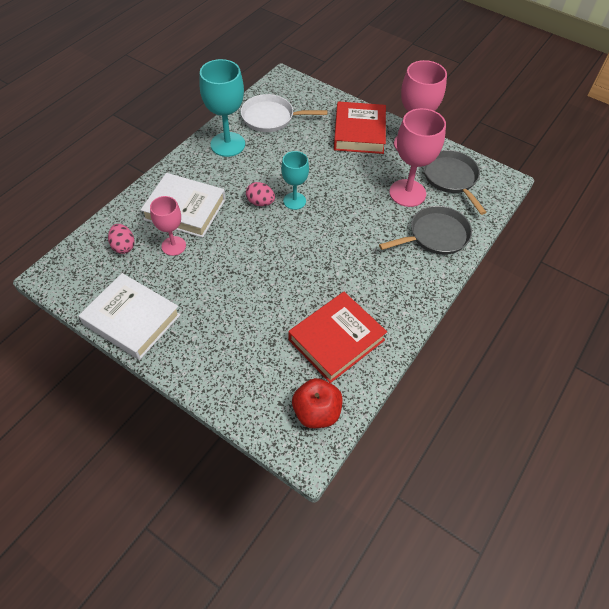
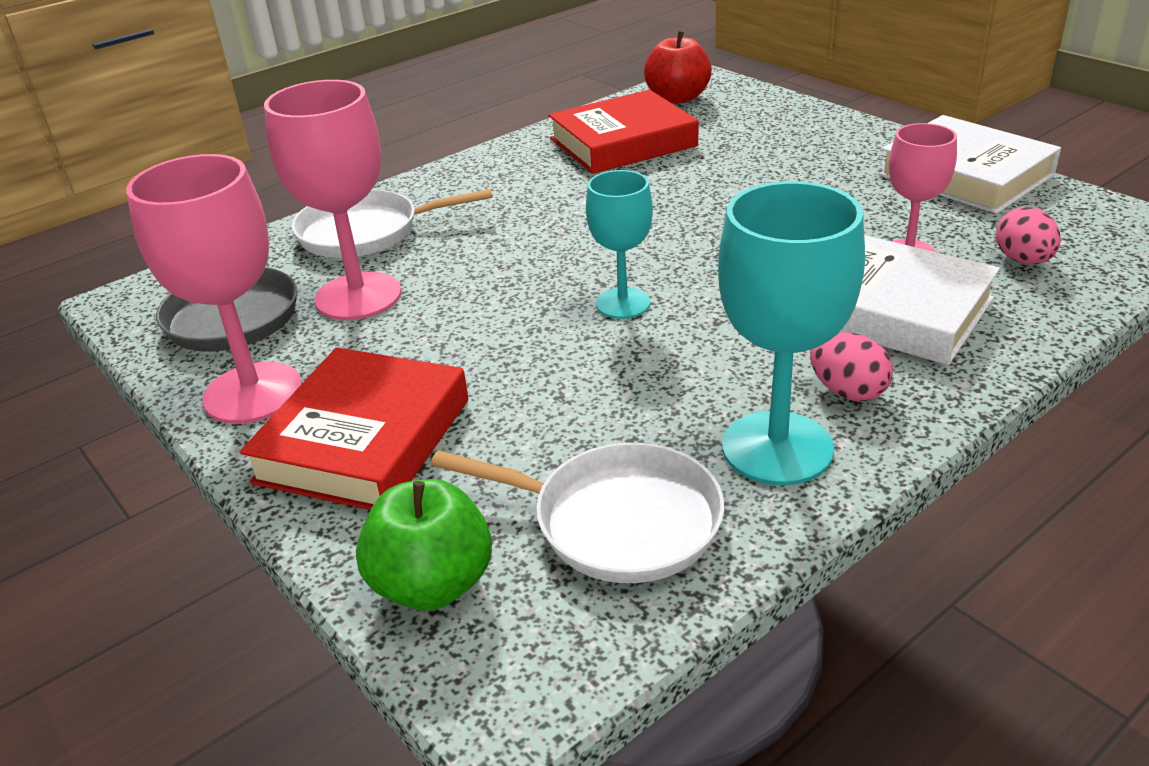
camera: 160 degrees left, 20 degrees down
pink egg [246,182,275,206] -> pink egg moved to [810,332,893,401]
grey pan [379,206,472,255] -> white pan [292,189,493,258]
none -> green apple [356,479,492,611]

